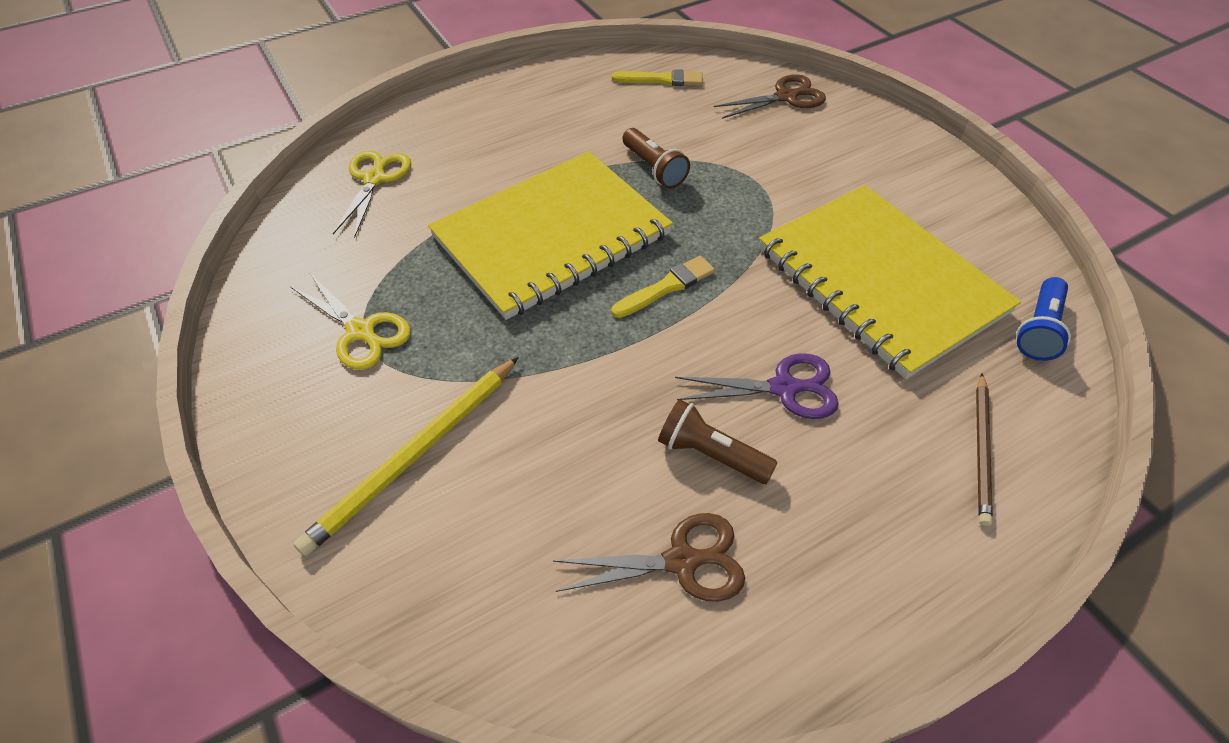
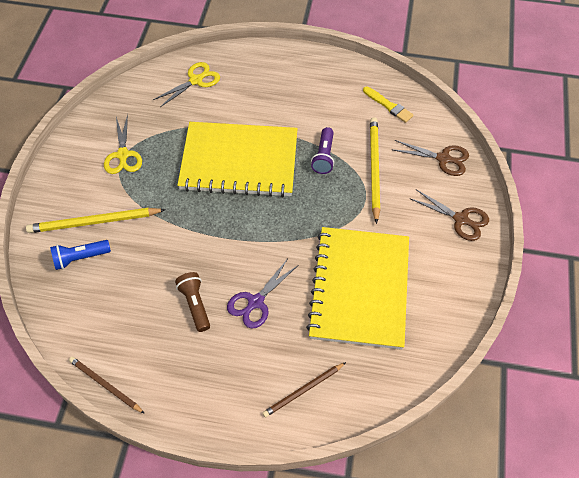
camera: 40 degrees right, 5 degrees up
brown scissors [553,513,745,602] -> brown scissors moved to [411,189,489,241]
yellow brush [611,256,715,318] -> none
brown flashlight [622,128,690,189] -> purple flashlight [311,127,334,174]
purple scissors [675,353,839,419] -> purple scissors turned 90 degrees clockwise [227,260,297,329]
blue flashlight [1017,277,1071,361] -> blue flashlight moved to [50,240,111,270]
none -> brown pencil [69,356,145,414]
none -> yellow pencil [370,117,380,224]

